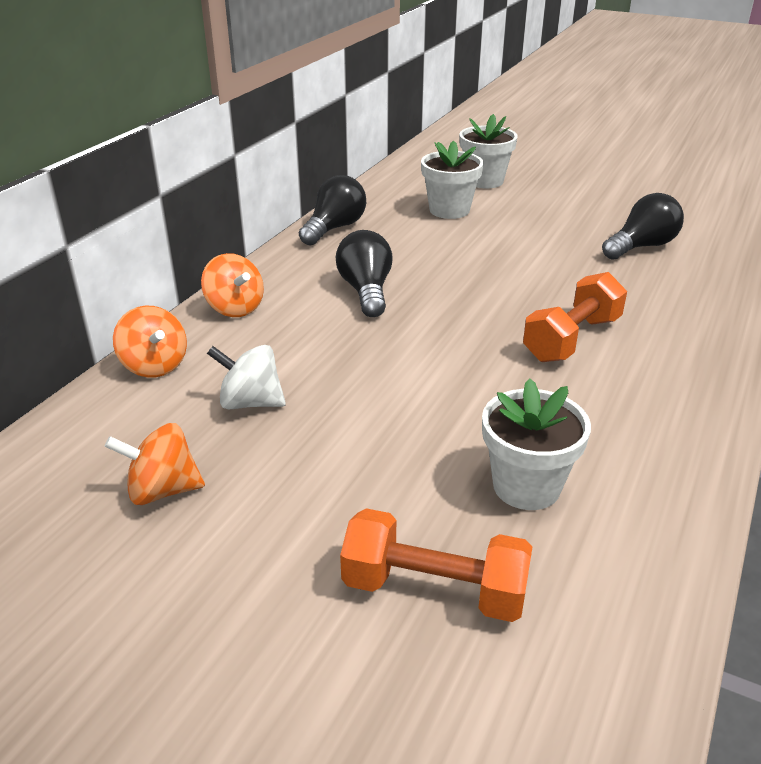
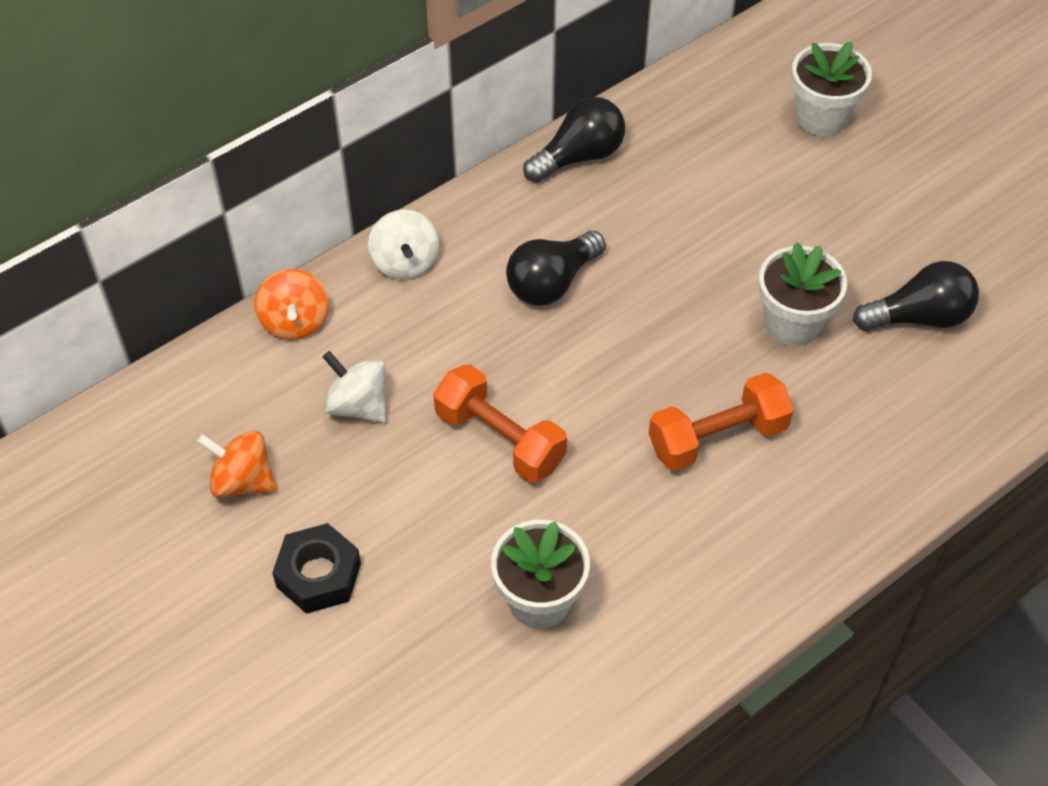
camera: 25 degrees right, 20 degrees up
orange spinning top [201,253,264,317] -> white spinning top [368,210,439,280]
black light bulb [336,230,393,317] -> black light bulb turned 150 degrees counterclockwise [506,231,606,306]
orange dumbbell [340,508,532,622] -> orange dumbbell moved to [433,364,567,483]
white flower pot [421,141,484,219] -> white flower pot moved to [758,242,847,346]
none -> black nut [272,523,361,614]

